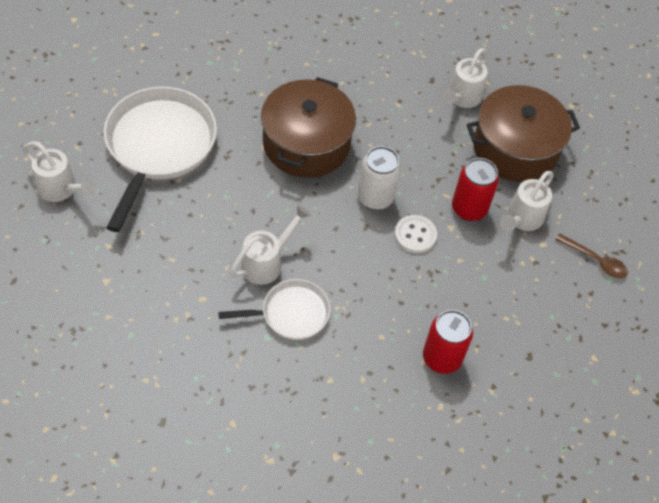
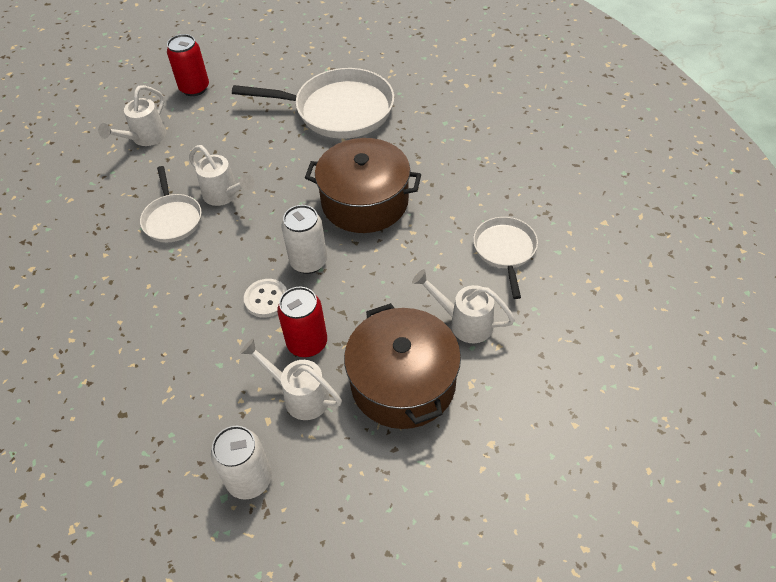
camera: 90 degrees right, 5 degrees down
white watering can [23,141,97,202] -> white watering can moved to [98,85,166,146]
red can [423,310,473,374] -> red can moved to [167,34,209,96]
brown spoon [555,233,628,278] -> white can [211,426,272,500]
none -> white pan [473,217,538,299]

